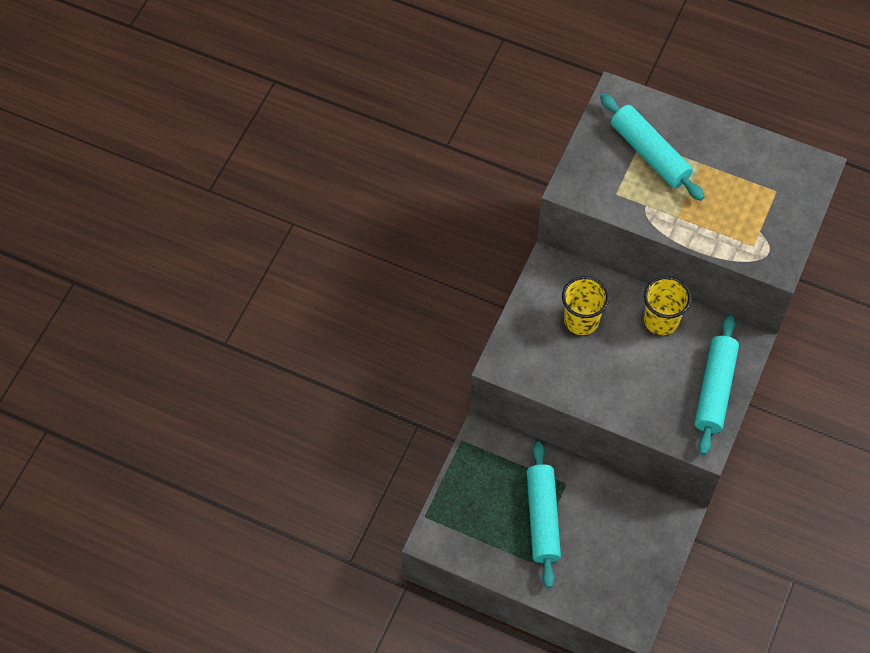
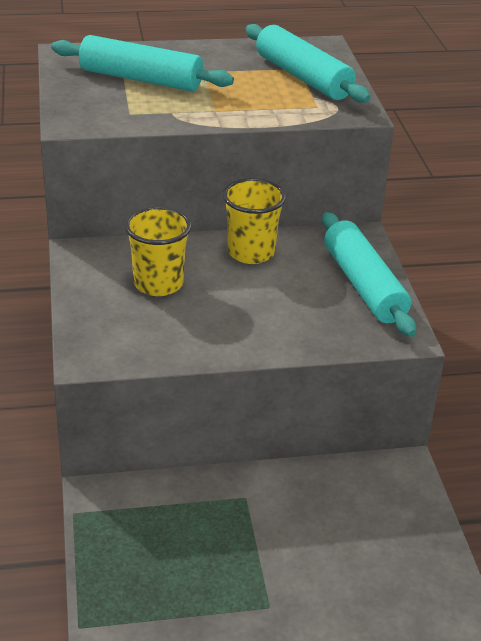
camera: 35 degrees left, 25 degrees down
turquoise rolling pin [527,442,561,588] -> turquoise rolling pin moved to [246,24,371,103]

